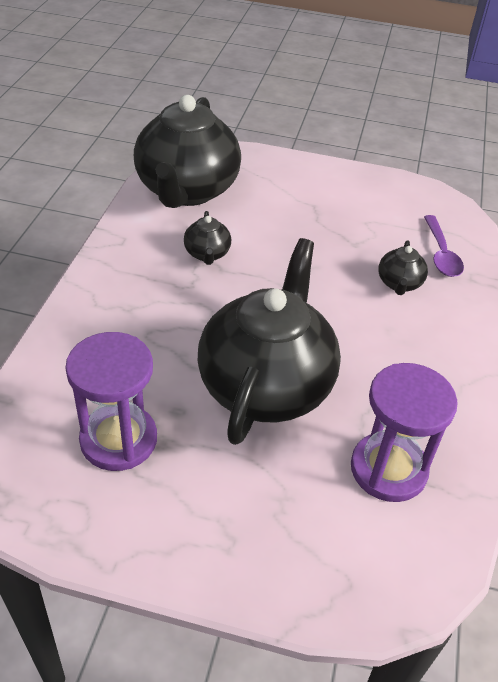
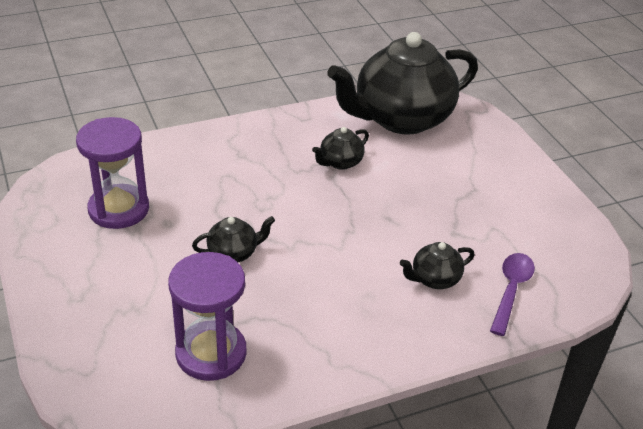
camera: 55 degrees right, 5 degrees down
black teapot [198,238,341,445] -> black teapot [192,216,275,262], size x0.41
purple spoon [424,215,464,277] -> purple spoon turned 150 degrees clockwise [490,253,535,336]

